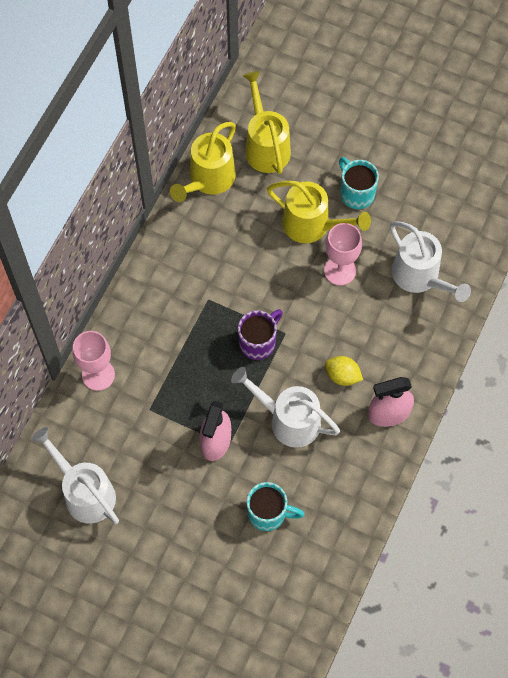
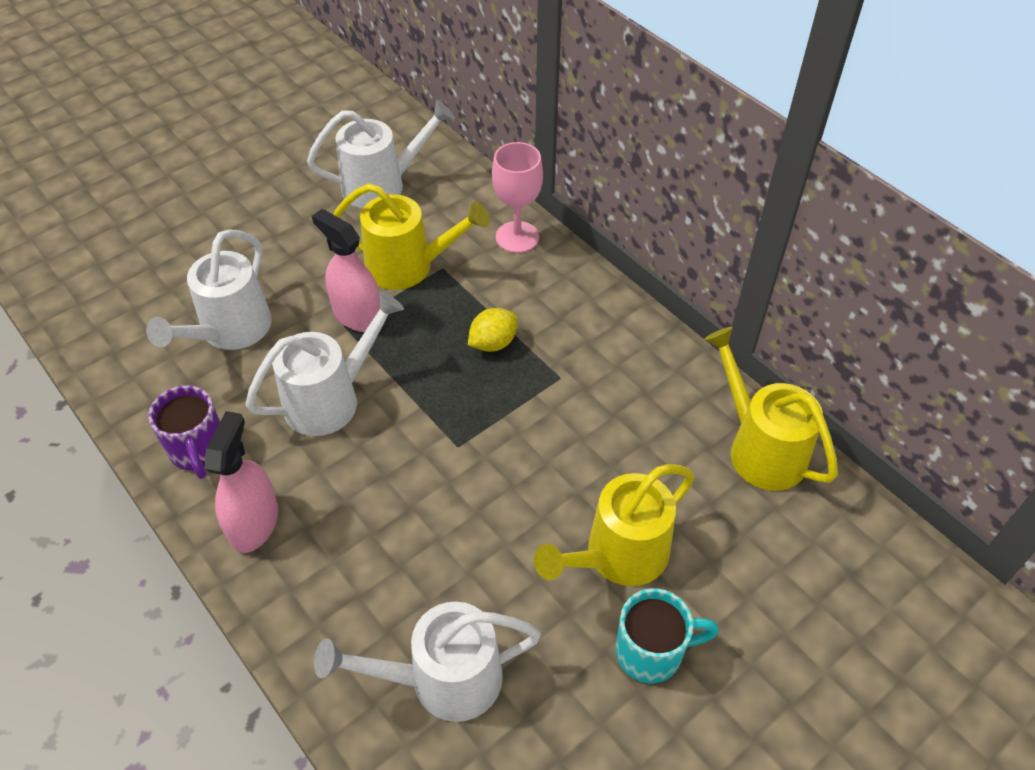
camera: 115 degrees right, 15 degrees down
purple mug [238,309,283,360] -> purple mug moved to [148,385,220,479]
yellow watering can [243,71,291,174] -> yellow watering can moved to [333,183,490,290]
turquoise mug [247,482,304,531] -> white watering can [146,229,272,350]
pink goblet [324,223,362,286] -> none
yellow lemon [325,356,363,386] -> yellow lemon moved to [468,308,518,352]

